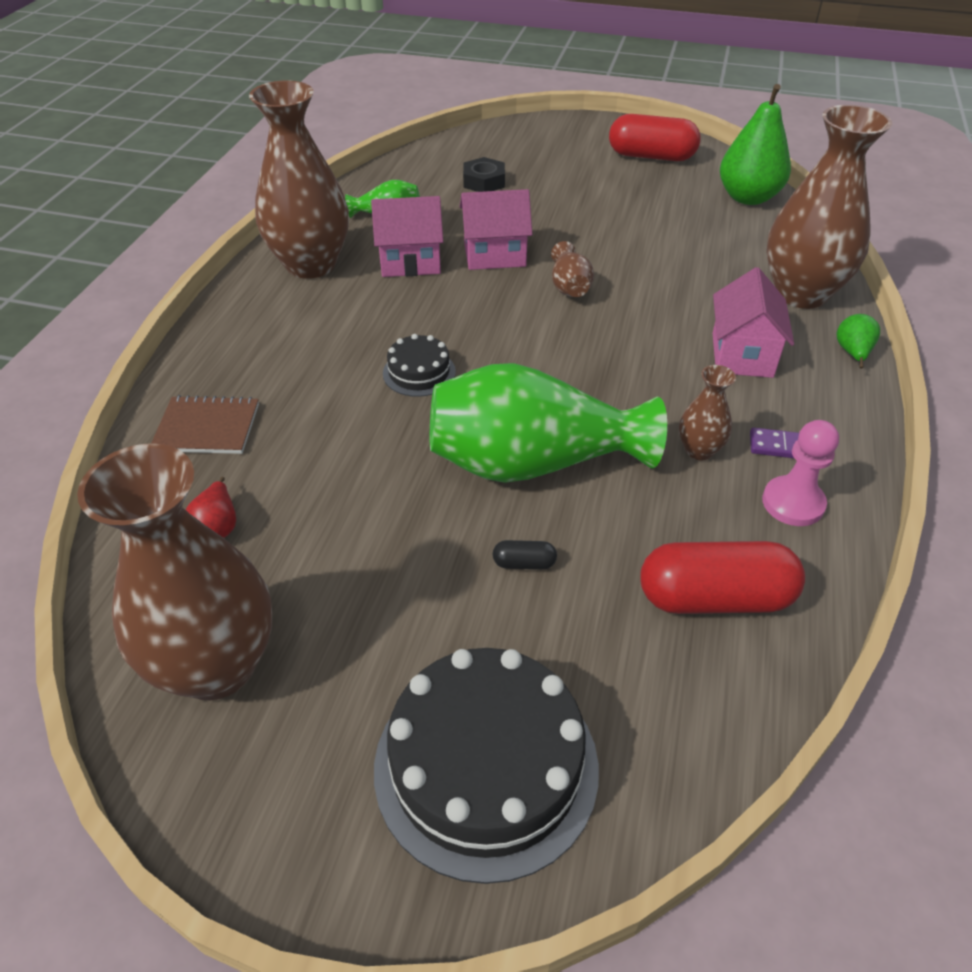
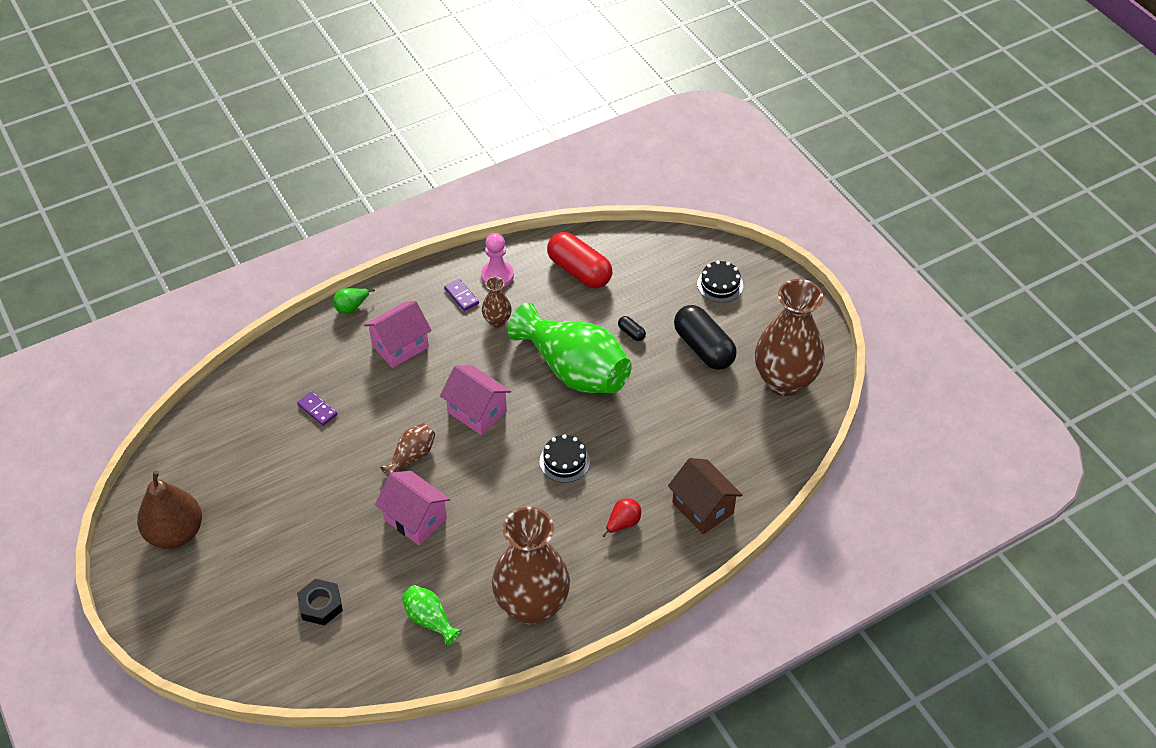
camera: 135 degrees left, 5 degrees up
brown notebook [151,395,259,454] -> brown house [668,458,743,534]
red pear [186,477,236,538] -> red pear moved to [603,498,641,537]
pink house [371,196,443,277] -> pink house moved to [440,365,511,435]
black cake [374,648,599,884] -> black cake [697,261,743,303], size x0.49
red capsule [609,114,701,161] -> brown pear [137,470,202,549]
green pear [720,84,791,205] -> none
brown vase [766,105,892,309] -> none
none -> purple domino [297,391,337,426]
none -> black capsule [674,305,737,370]

